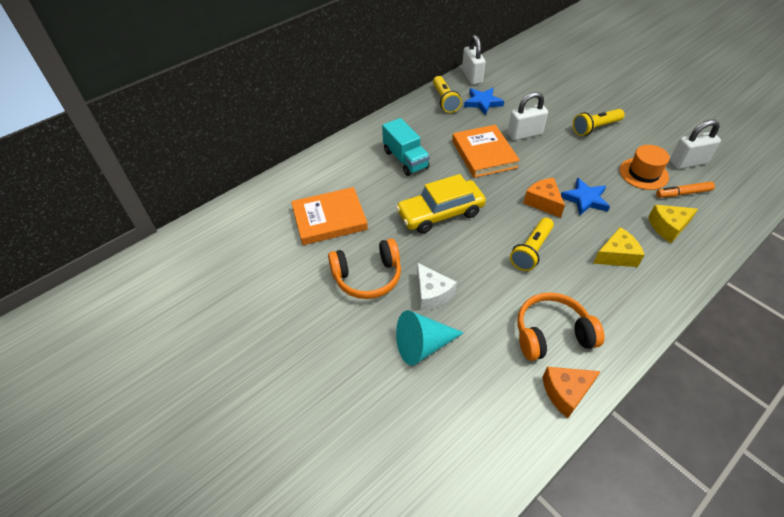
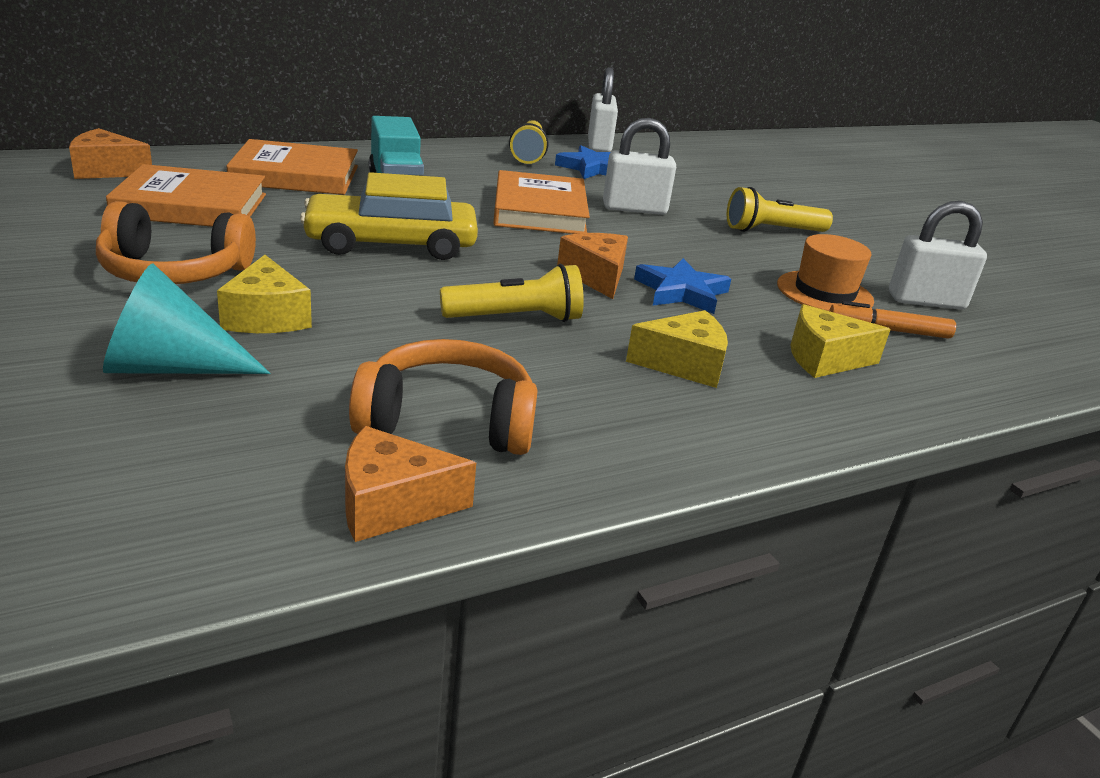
camera: 10 degrees right, 20 degrees down
white cheese [417,263,457,311] -> yellow cheese [217,255,312,333]
yellow flashlight [510,218,554,271] -> yellow flashlight turned 150 degrees counterclockwise [440,264,584,322]
none -> orange cheese [69,128,152,179]
none -> orange book [226,139,358,195]

